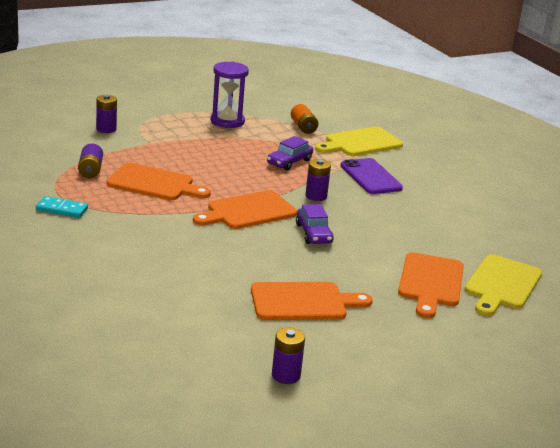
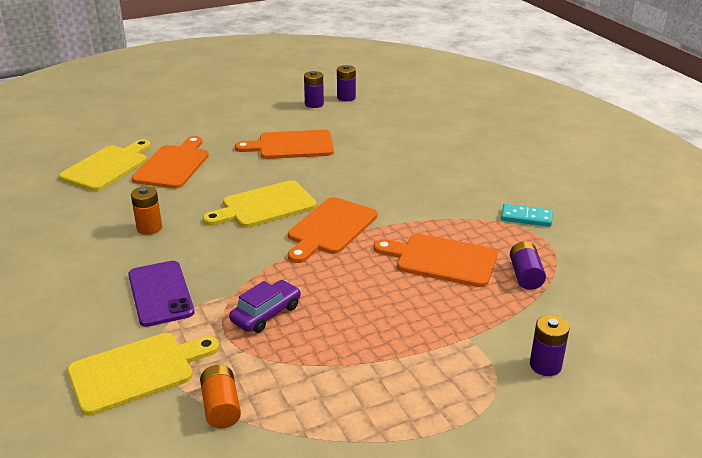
camera: 175 degrees left, 5 degrees up
orange cutting board [193,190,297,229] -> orange cutting board turned 150 degrees clockwise [288,197,378,263]
purple hourglass [211,62,249,128] -> none
purple car [296,204,334,244] -> yellow cutting board [203,180,317,228]
purple battery [305,159,331,201] -> purple battery moved to [337,65,356,102]
none -> orange battery [131,186,162,235]

